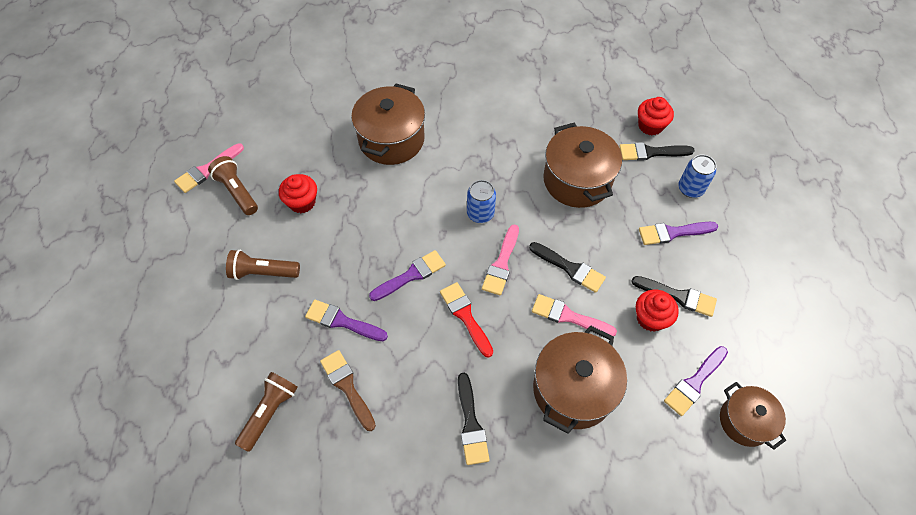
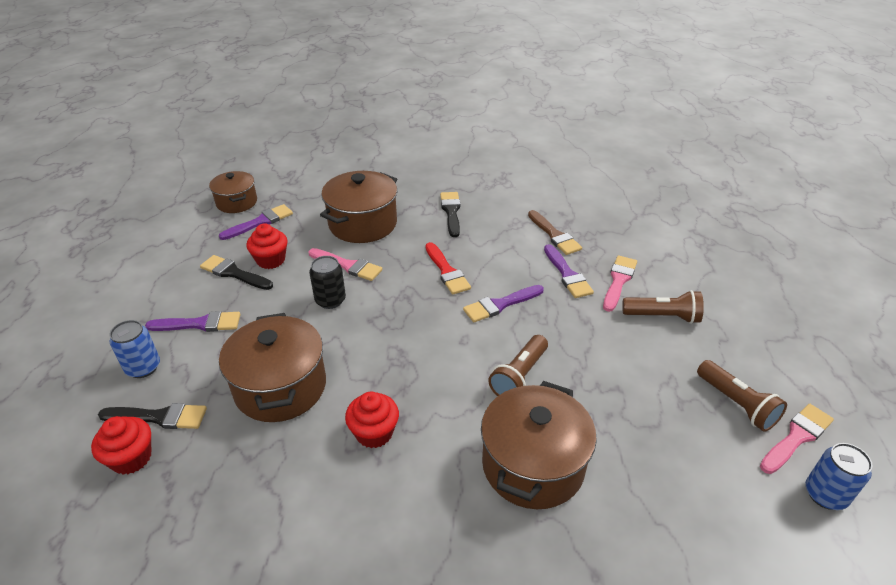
camera: 175 degrees left, 20 degrees down
brown flashlight [235,372,298,452] -> brown flashlight moved to [488,335,548,396]
red cupcake [279,174,317,213] -> red cupcake moved to [345,392,399,448]
purple brush [305,300,388,341] -> purple brush turned 45 degrees clockwise [544,244,594,298]
blue can [467,180,496,223] -> blue can moved to [806,443,873,510]
pink brush [482,224,519,295] -> pink brush moved to [603,255,637,312]
black brush [529,242,606,293] -> black can [309,256,346,309]

